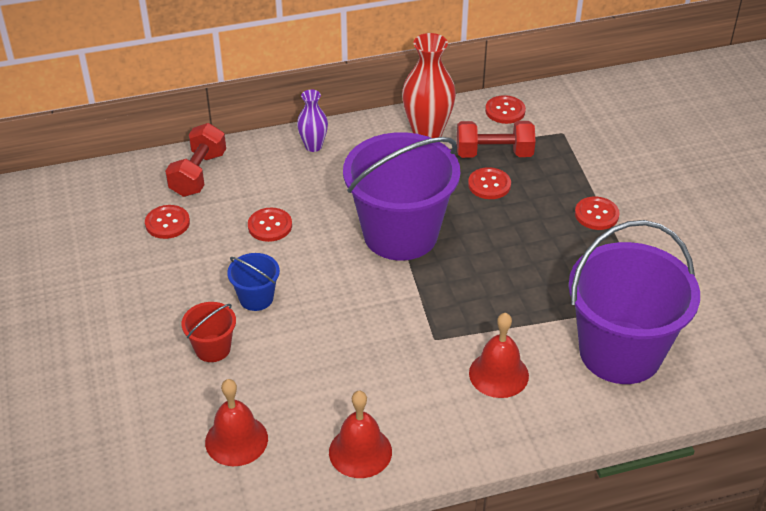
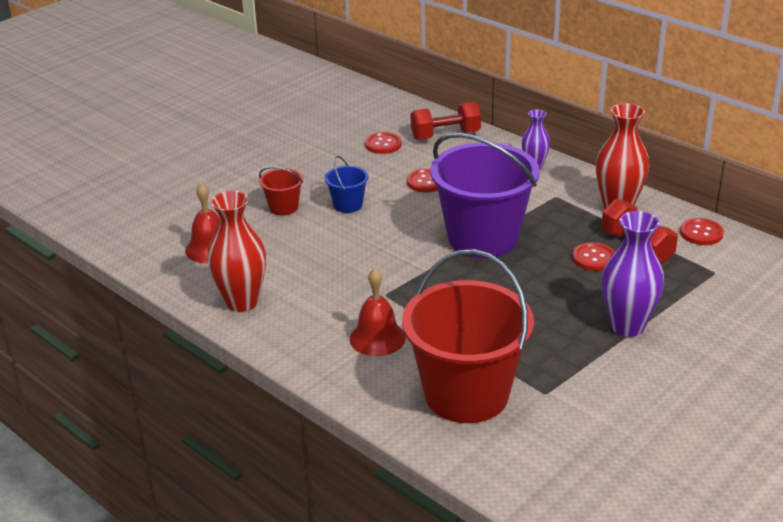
camera: 60 degrees right, 10 degrees down
red bell [329,391,392,478] -> red vase [207,191,266,312]
purple bucket [568,220,700,384] -> red bucket [402,249,534,423]
red button [575,197,620,230] -> purple vase [602,211,664,337]

